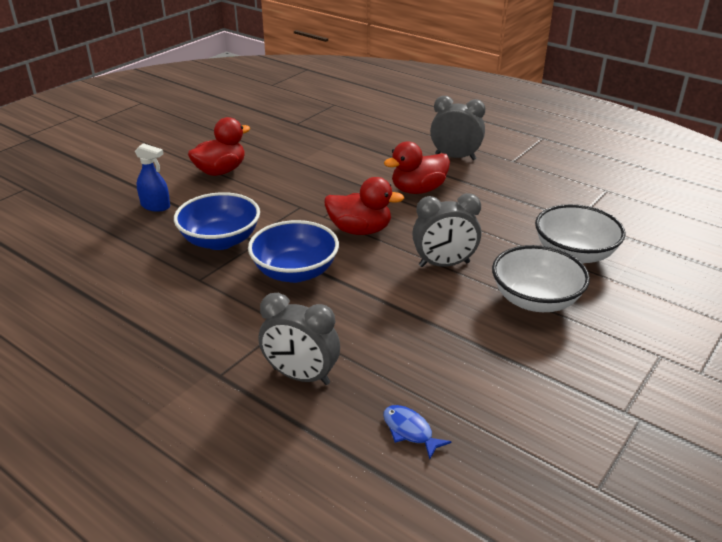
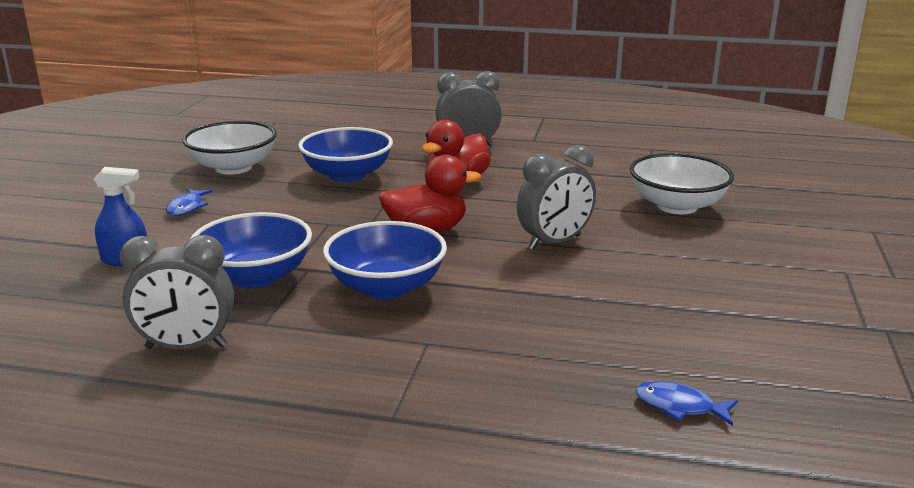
camera: 25 degrees left, 10 degrees down
red duck [188,117,250,176] -> blue fish [166,189,212,216]
grey clock [258,293,340,385] -> grey clock moved to [120,235,234,350]
white bowl [492,245,590,312] -> white bowl moved to [182,121,277,175]
none -> blue bowl [298,127,393,182]

